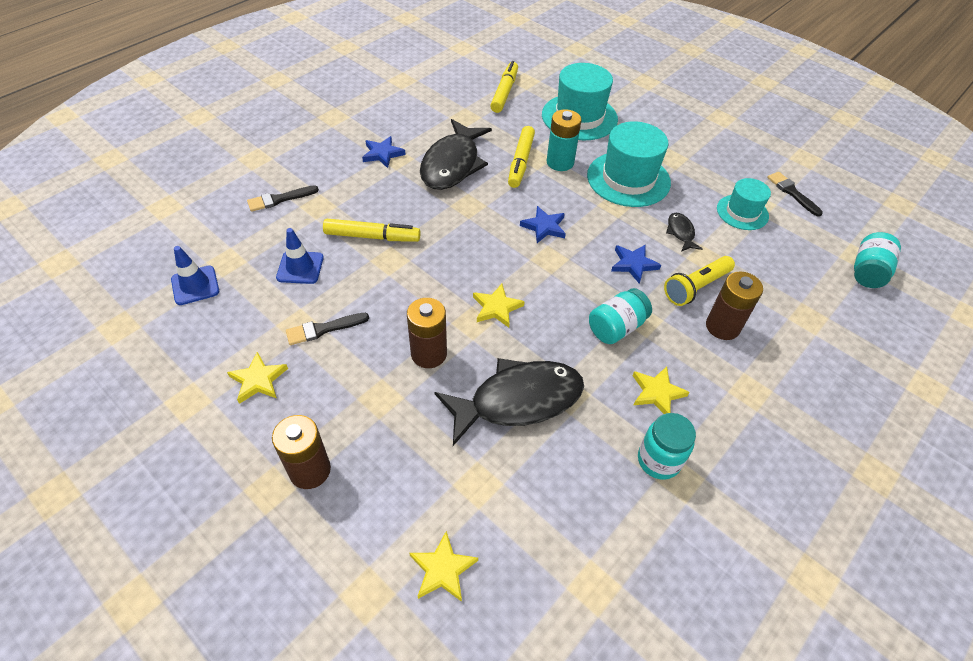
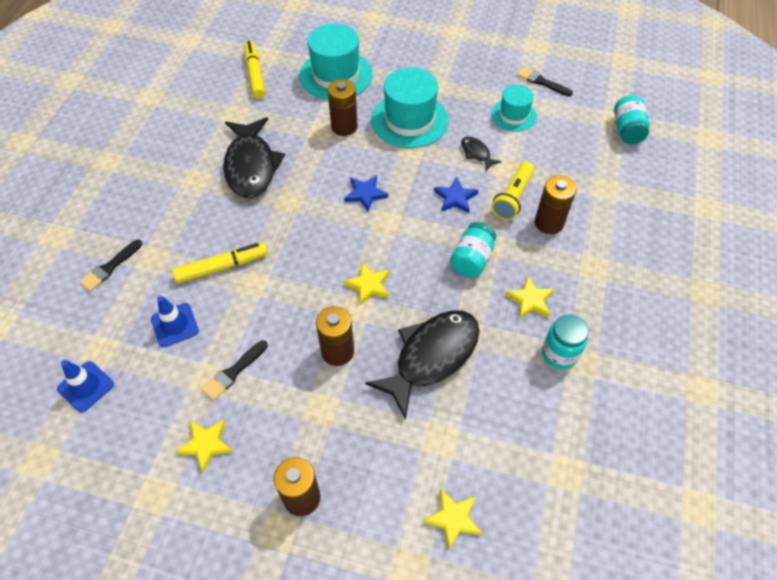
camera: 25 degrees left, 5 degrees up
blue star [362,136,406,168] -> none
yellow marker [508,126,535,188] -> none
turquoise battery [547,109,582,171] -> brown battery [328,79,358,136]

